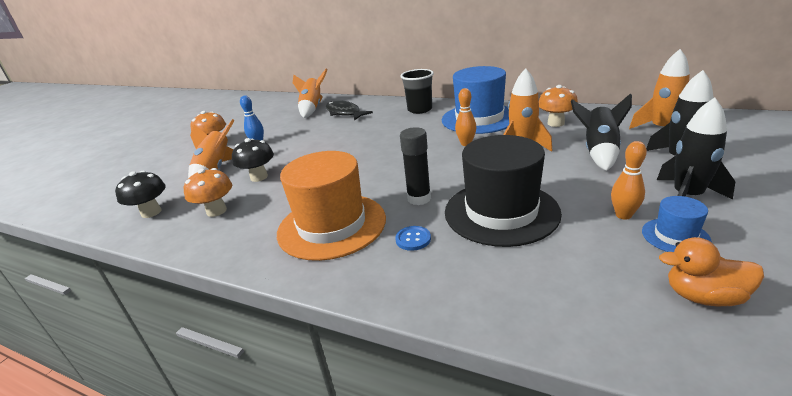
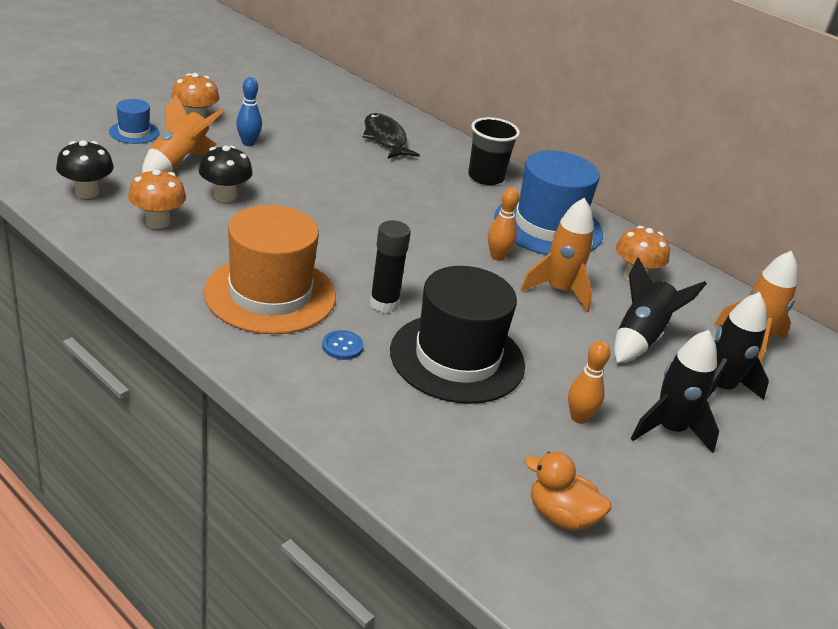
camera: 10 degrees right, 5 degrees up
orange rocket [293,68,328,118] -> none
blue hat [642,196,712,252] -> blue hat moved to [109,99,159,144]

